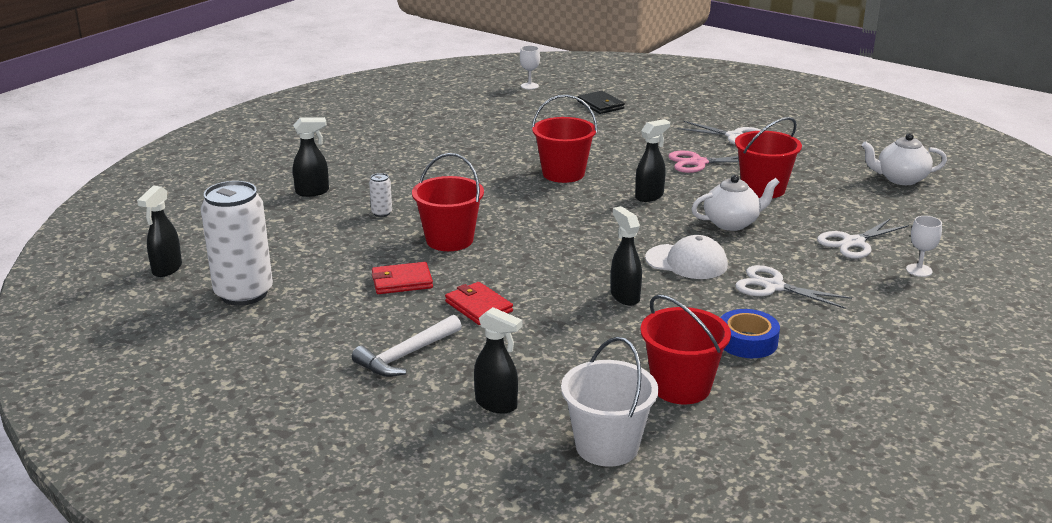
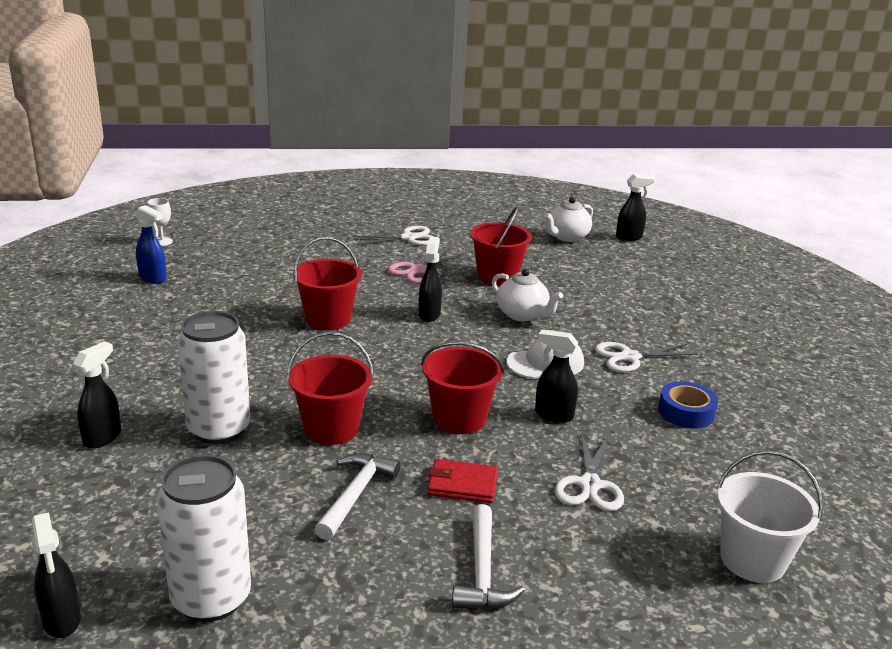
camera: 45 degrees left, 0 degrees up
white can [369,173,392,217] -> white can [177,311,251,444], size x2.48
red wallet [372,262,433,294] -> white hammer [314,453,401,540]
black spray bottle [474,307,522,414] -> black spray bottle moved to [616,174,655,241]
black wallet [577,91,625,114] -> none
red bucket [640,294,731,404] -> red bucket moved to [421,342,505,434]
white teapot [692,175,780,231] -> white teapot turned 105 degrees clockwise [492,269,563,321]
white scissors [817,218,909,259] -> white scissors moved to [555,432,624,511]
white goblet [906,216,942,277] -> none
none -> blue spray bottle [135,205,167,283]

